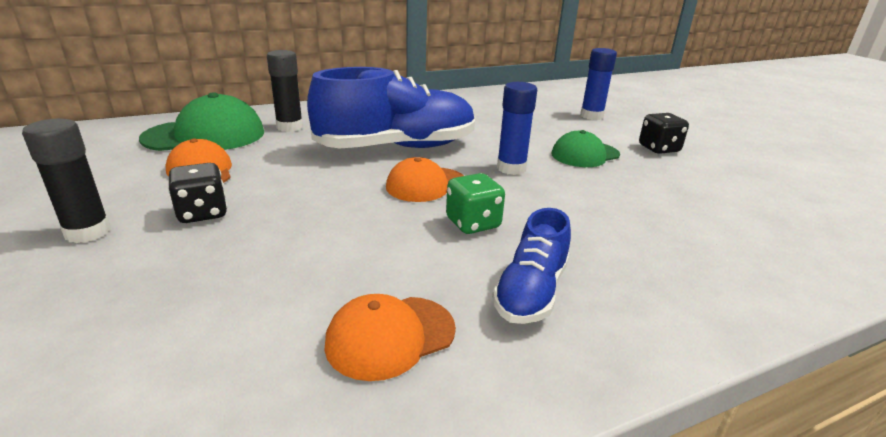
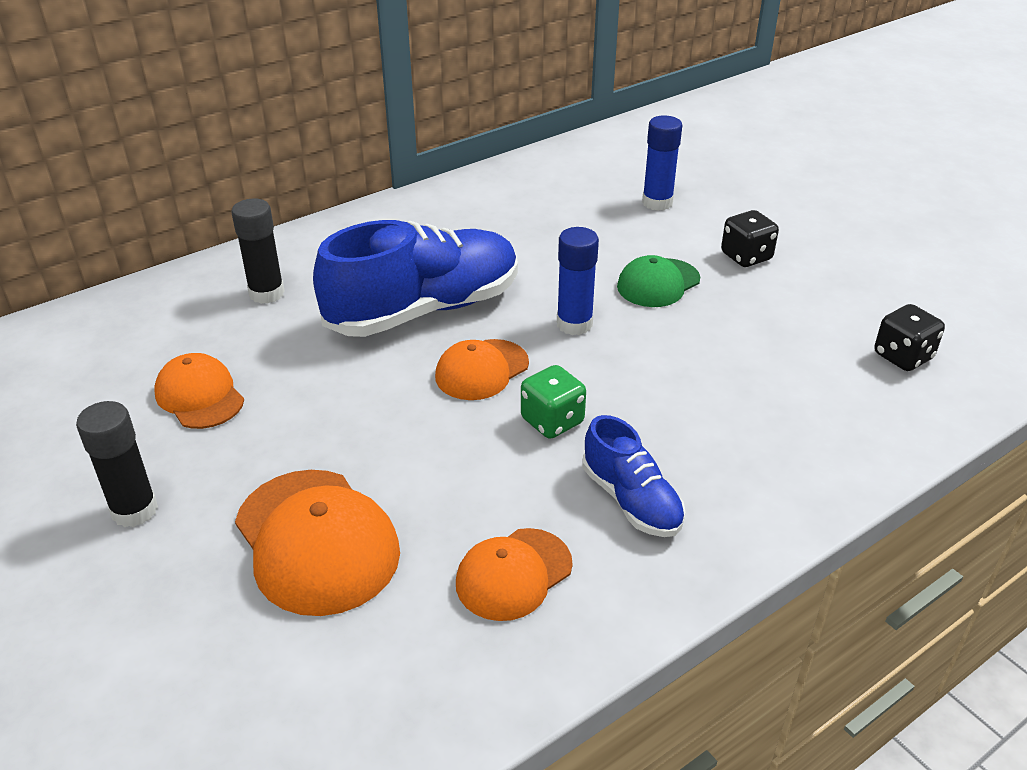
camera: 10 degrees left, 10 degrees up
green cap [139,92,264,151] -> none
black dice [168,163,227,223] -> black dice moved to [874,304,945,371]
blue shoe [492,208,571,324] -> blue shoe turned 45 degrees counterclockwise [583,415,685,537]
none -> orange cap [235,470,400,616]

